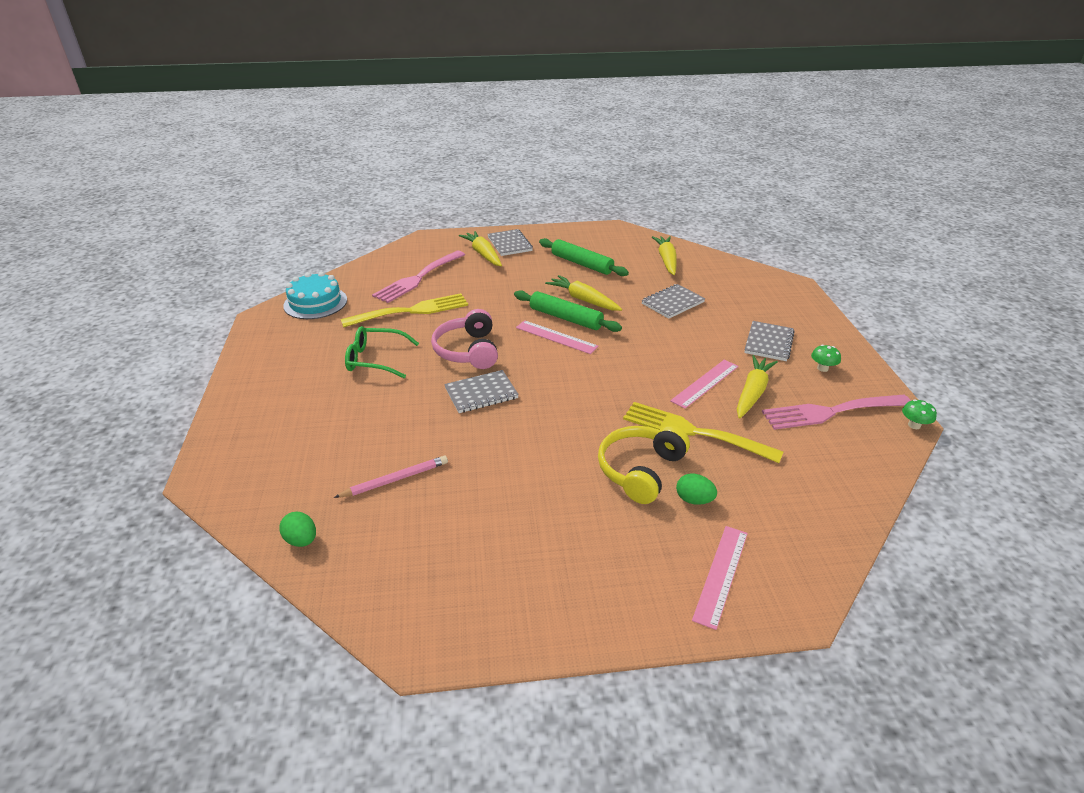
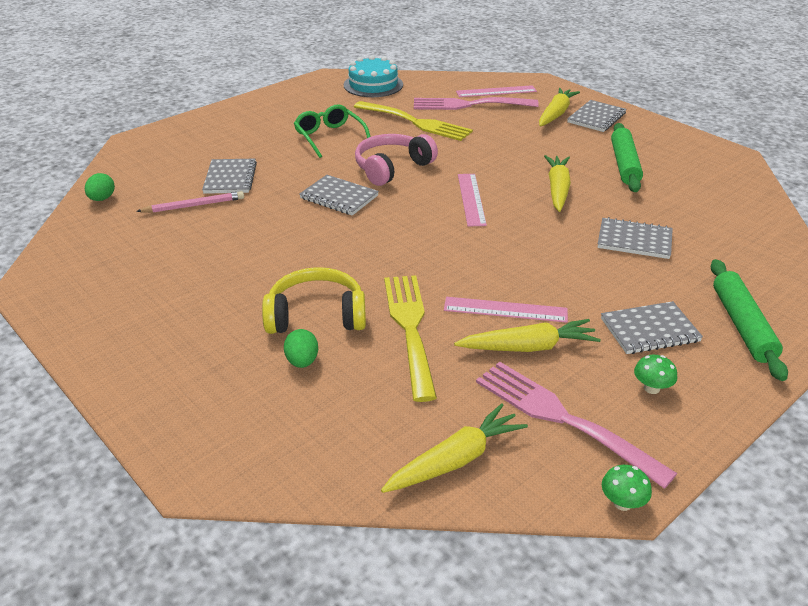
camera: 55 degrees right, 0 degrees up
pink pencil [334,456,448,498] -> pink pencil turned 45 degrees counterclockwise [136,191,244,213]
green rolling pin [514,290,622,332] -> green rolling pin moved to [711,259,788,381]
yellow carrot [652,236,677,275] -> yellow carrot moved to [381,403,528,493]
pink ruler [692,526,748,630] -> pink ruler moved to [456,85,537,97]
none -> grey notebook [202,159,257,194]

